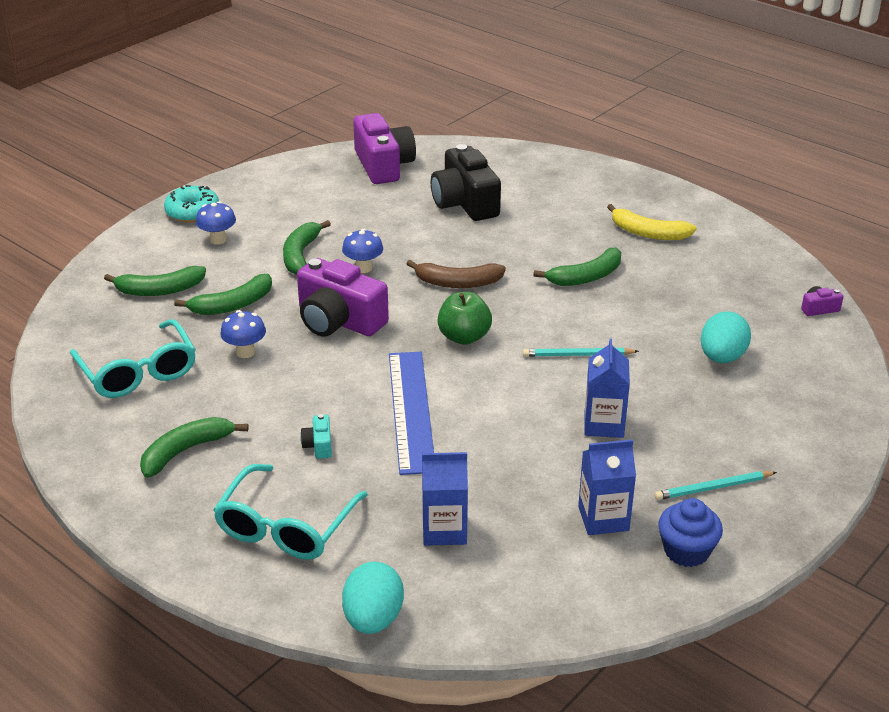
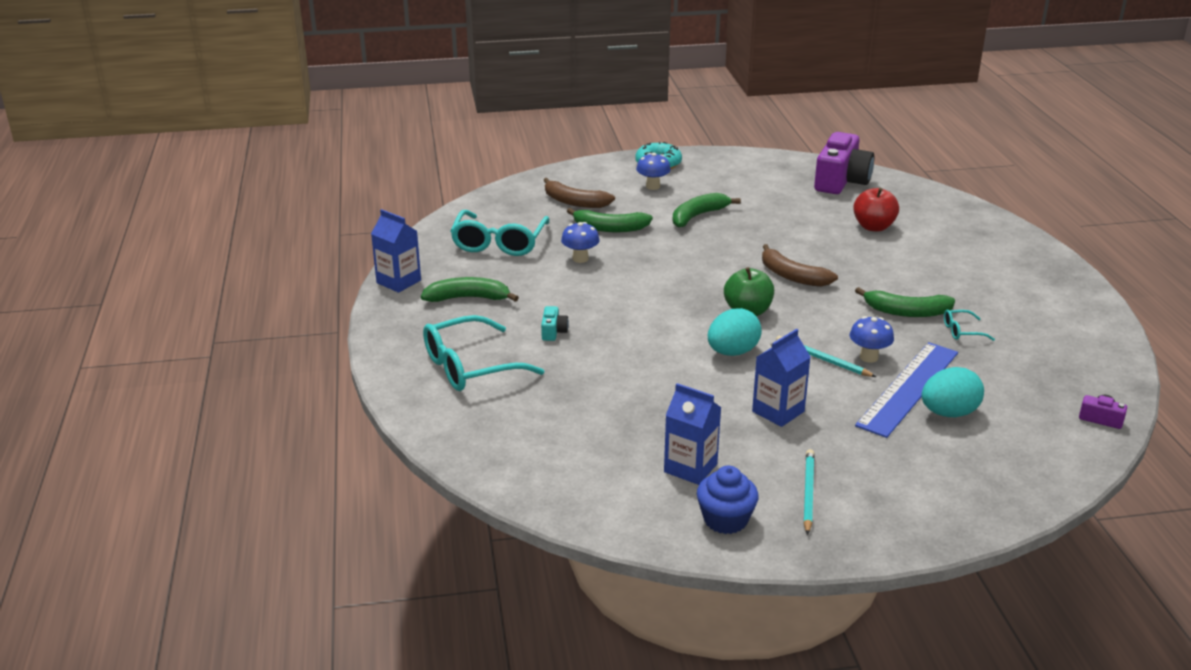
camera: 40 degrees right, 5 degrees down
green banana [104,266,206,296] -> brown banana [543,178,615,208]
purple camera [297,258,389,337] -> none
turquoise camera [300,414,332,459] -> turquoise camera turned 150 degrees clockwise [541,306,569,341]
blue mushroom [342,229,383,273] -> blue mushroom moved to [850,316,894,363]
turquoise egg [342,562,404,634] -> turquoise egg moved to [708,308,762,356]
blue ruler [389,352,434,475] -> blue ruler moved to [855,342,958,438]
blue carton [422,452,468,546] -> blue carton moved to [371,209,421,293]
black camera [431,144,501,221] -> red apple [853,188,899,232]
yellow banana [607,204,697,240] -> none
turquoise pencil [654,471,777,500] -> turquoise pencil turned 75 degrees clockwise [803,449,815,535]
none -> turquoise glasses [944,309,995,341]

